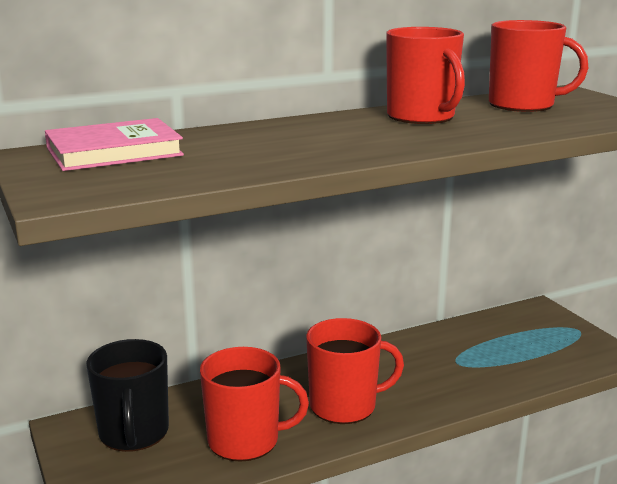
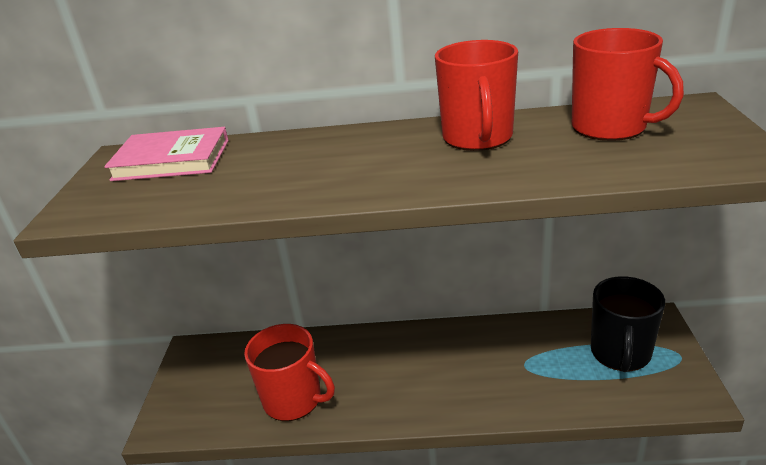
camera: 30 degrees right, 10 degrees up
black mug [86,339,169,452] -> black mug moved to [591,276,665,372]
red mug [306,318,404,424] -> none

